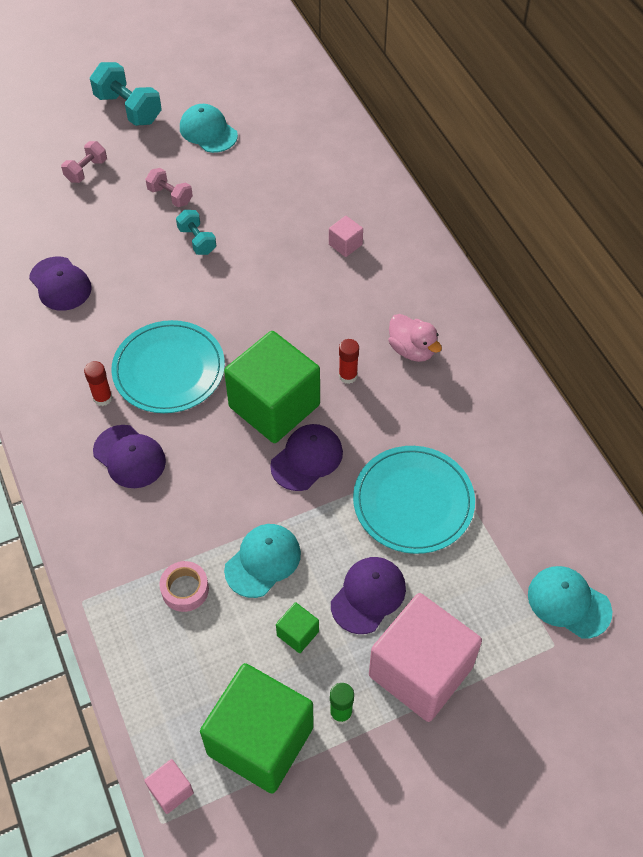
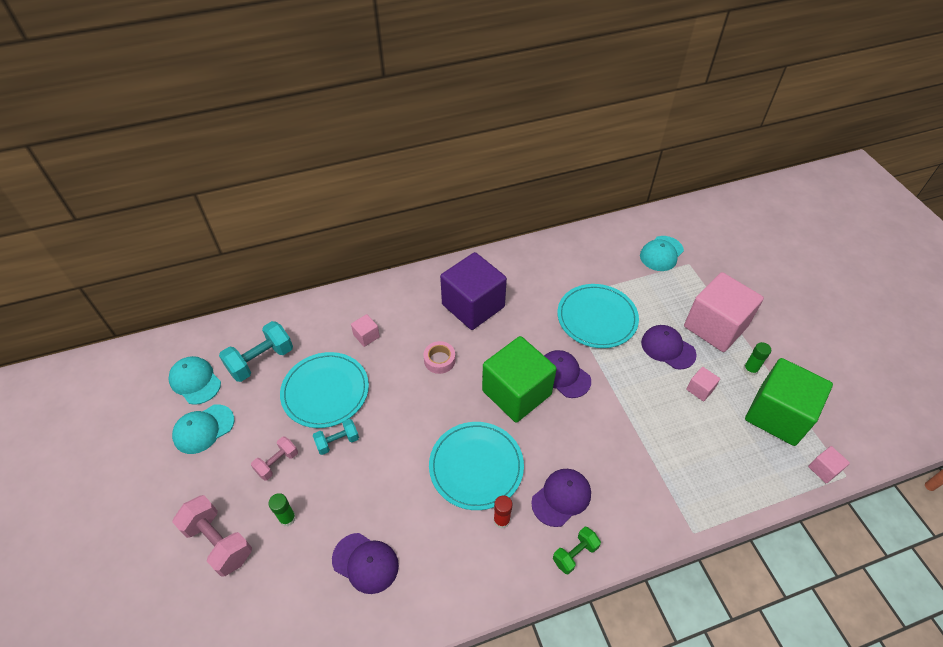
camera: 85 degrees left, 5 degrees down
purple cap [29,256,92,311] -> purple cap turned 60 degrees clockwise [332,533,399,594]
pink dumbbell [61,141,107,183] -> pink dumbbell [172,495,252,577], size x1.68
turquoise dumbbell [90,62,162,126] -> turquoise dumbbell moved to [219,321,293,382]
pink tape [159,561,209,612] -> pink tape moved to [423,341,455,374]
turquoise cap [224,524,301,598] -> turquoise cap moved to [169,356,221,405]
green cube [276,602,319,653] -> pink cube [686,367,720,401]
red glue stick [339,339,359,384] -> none
pink duck [388,314,442,362] -> purple cube [440,252,507,330]
none -> green glue stick [268,493,296,526]
none -> turquoise plate [280,352,369,428]
none -> green dumbbell [553,527,601,574]

